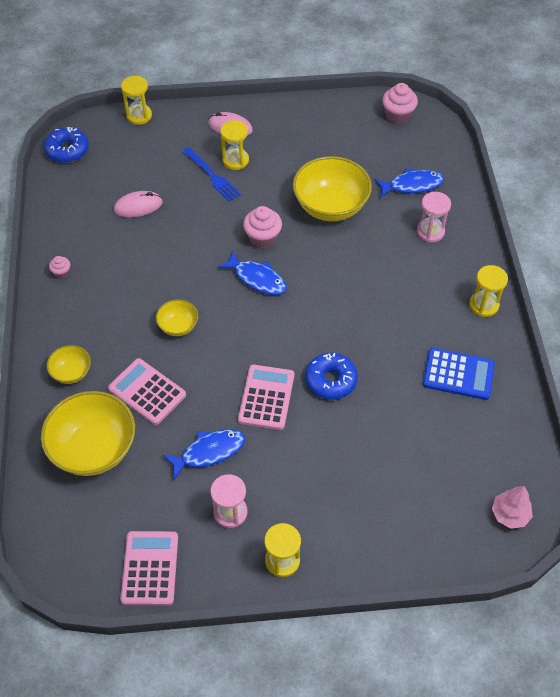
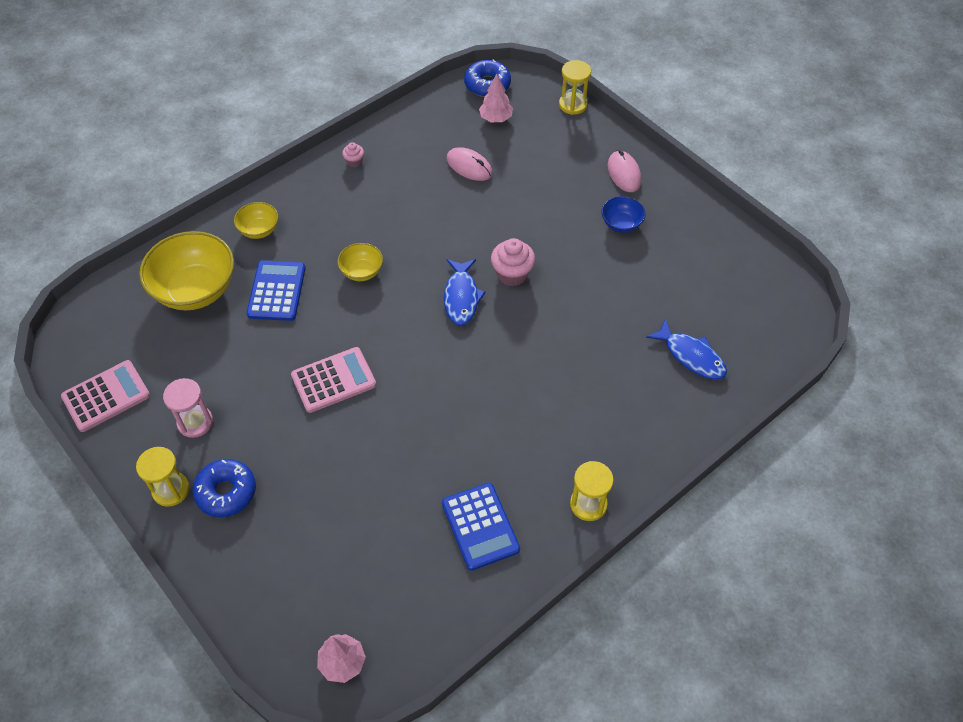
camera: 55 degrees right, 0 degrees up
pink calculator [108,358,186,425] -> blue calculator [246,260,306,321]
blue fish [162,430,245,480] -> none
blue fork [183,147,241,202] -> none
yellow hourglass [220,120,249,170] -> none
yellow bowl [293,156,372,221] -> none
blue donut [305,353,358,400] -> blue donut moved to [192,459,256,517]
pink cupcake [382,83,418,125] -> none
pink hourglass [417,192,451,242] -> none
none -> pink tree [479,74,513,122]
none -> blue bowl [602,196,646,233]

